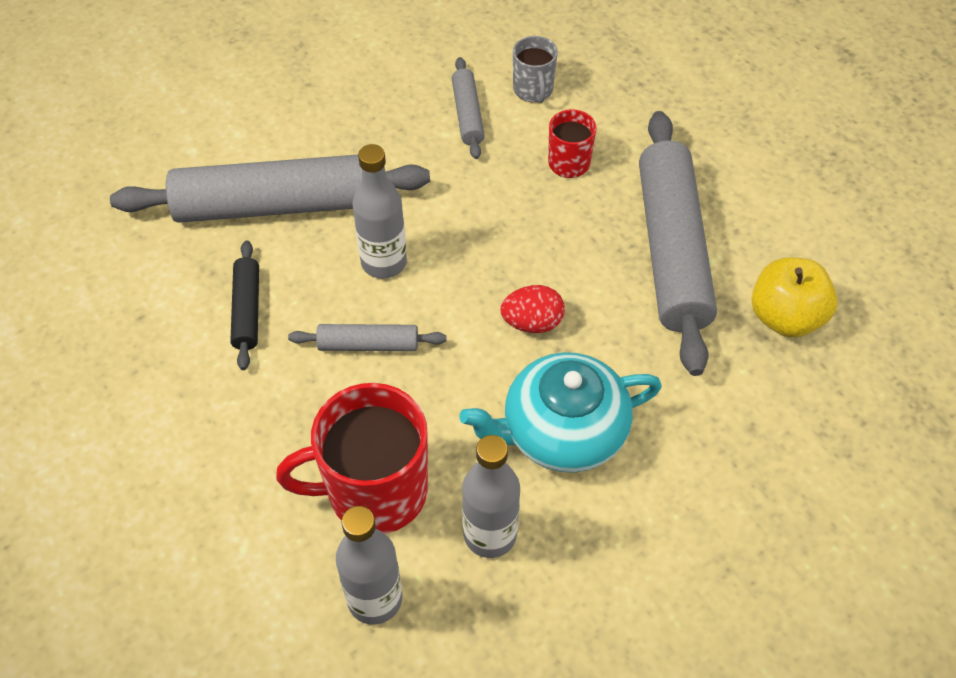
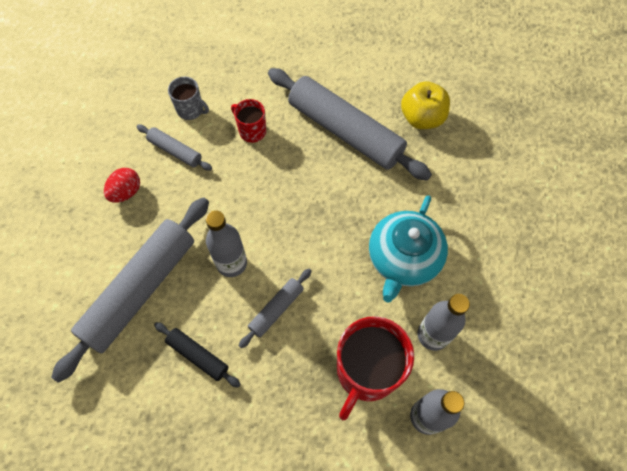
camera: 50 degrees left, 10 degrees up
red egg [500,285,565,333] -> red egg moved to [104,168,140,203]

